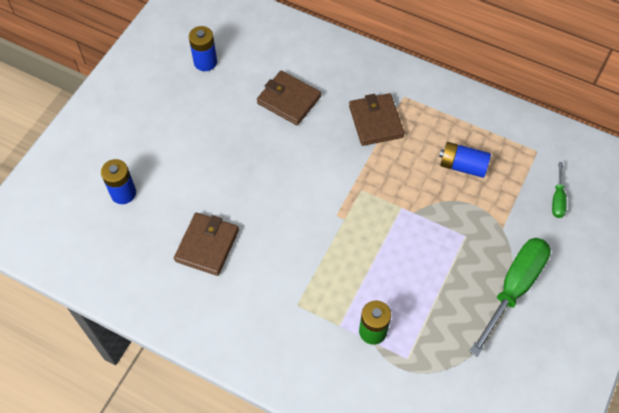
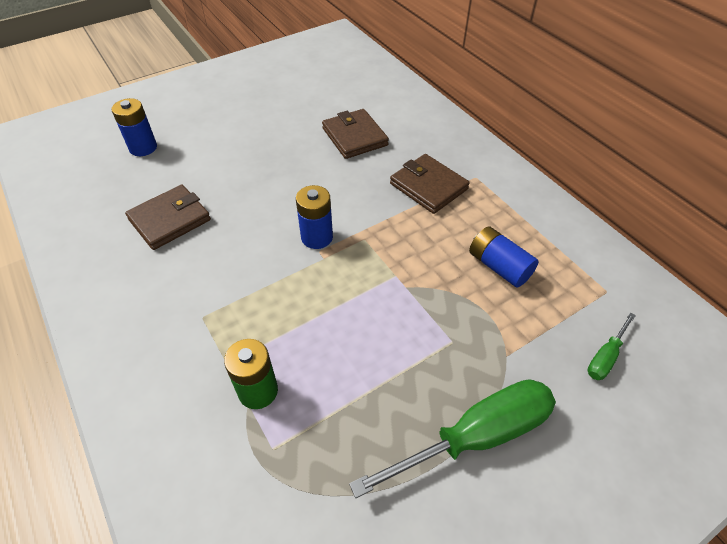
camera: 30 degrees right, 10 degrees down
blue battery [189,26,217,71] -> blue battery moved to [296,185,333,249]
brown wallet [349,93,405,146] -> brown wallet turned 60 degrees counterclockwise [390,154,470,214]

